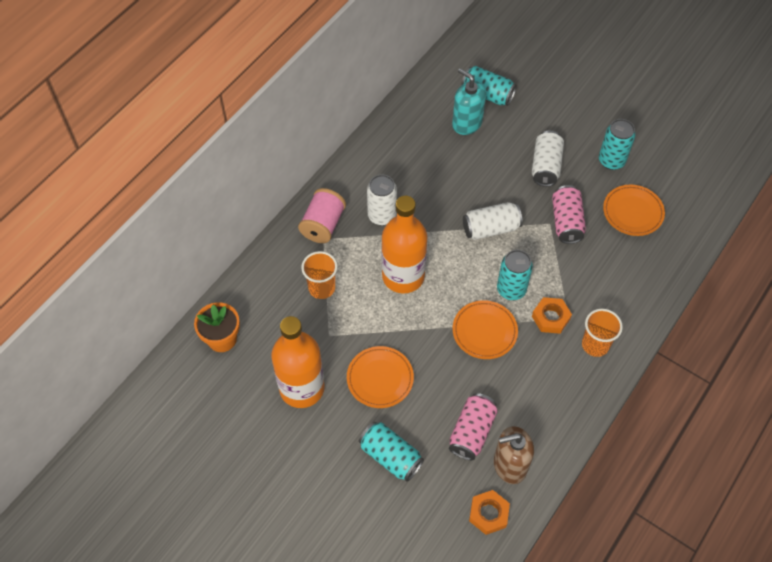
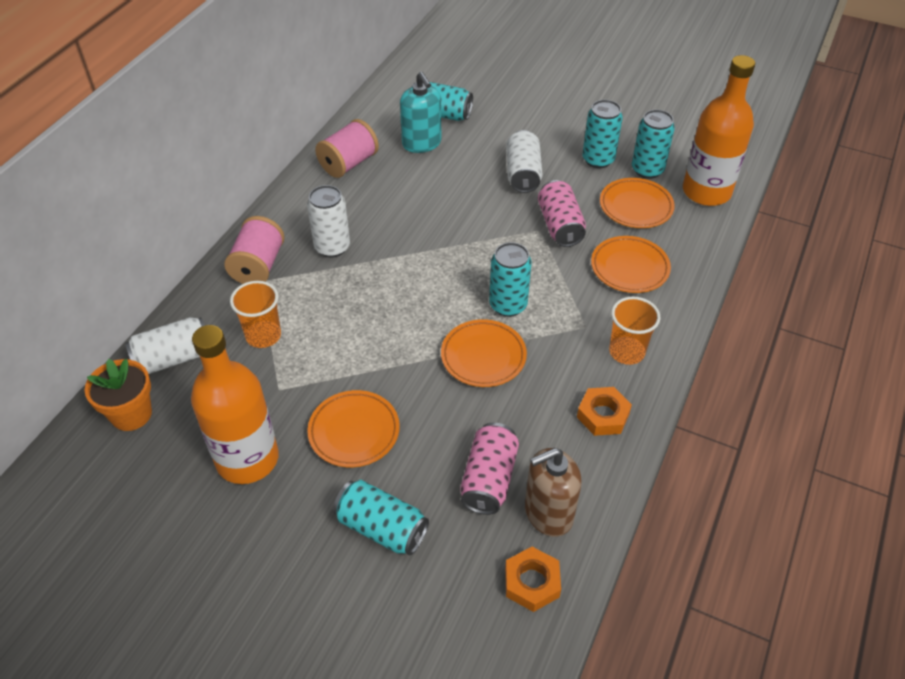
camera: 10 degrees left, 10 degrees down
orange bottle [381,196,427,294] -> orange bottle moved to [683,55,755,206]
turquoise soap dispenser [452,68,486,135] -> turquoise soap dispenser turned 150 degrees counterclockwise [400,72,442,153]
white can [463,202,523,240] -> white can moved to [125,317,205,374]
orange nut [532,297,572,334] -> orange nut moved to [577,387,632,436]
none -> pink spool [315,119,379,178]
none -> orange plate [591,236,671,293]
none -> turquoise can [632,110,675,179]

